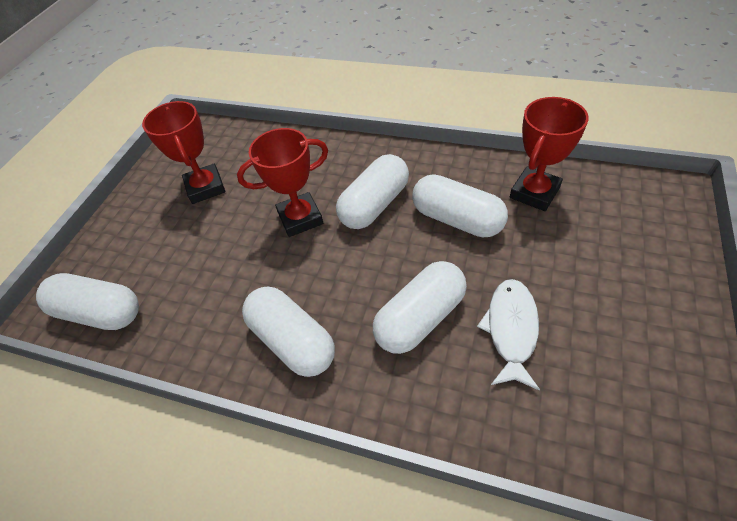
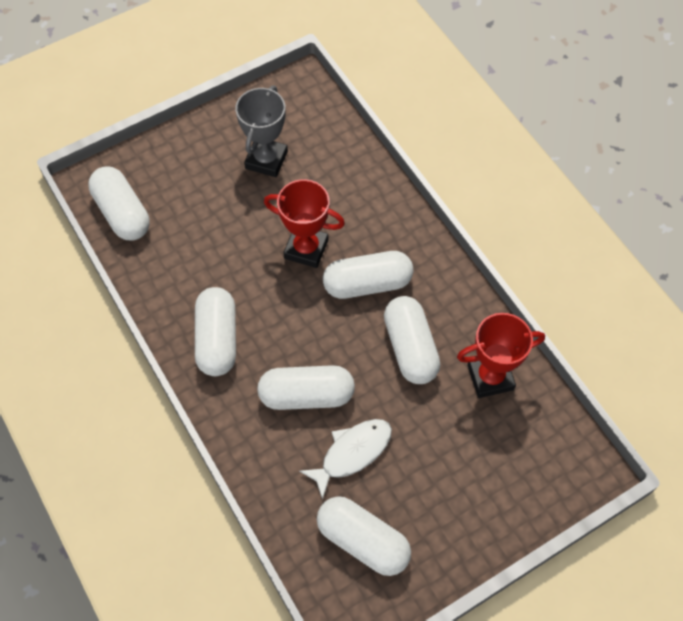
camera: 35 degrees right, 10 degrees up
red trophy [142,101,225,204] -> grey trophy [235,85,288,177]
none -> white capsule [317,496,411,576]

